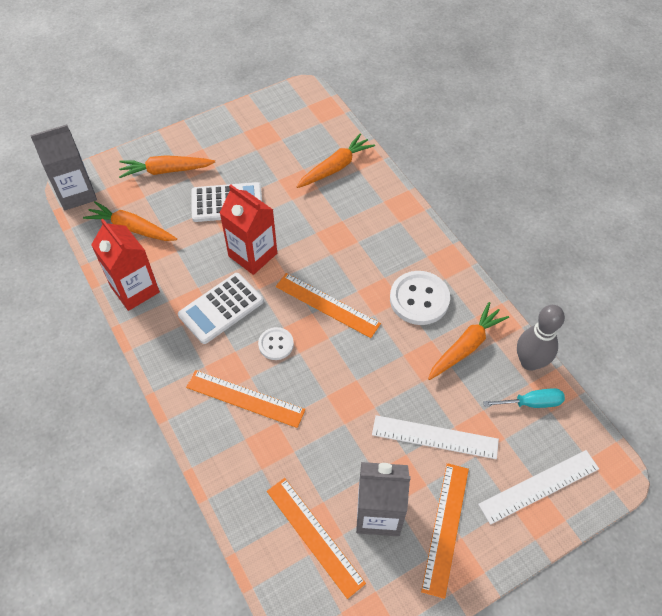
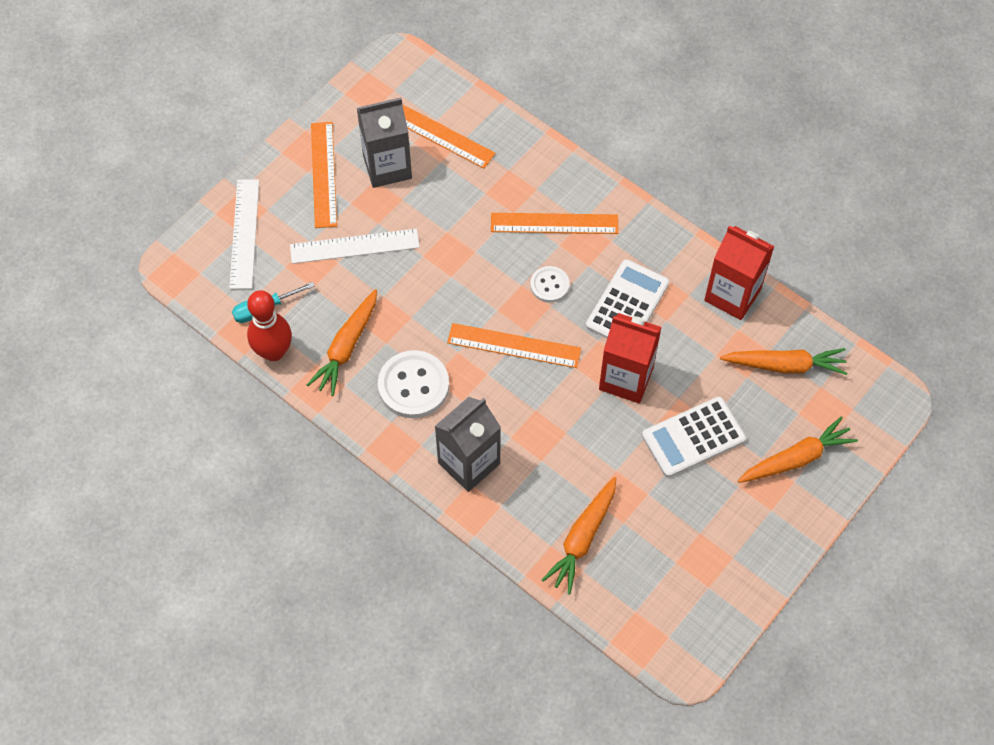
camera: 160 degrees right, 5 degrees up
grey carton [30,124,97,211] -> grey carton moved to [435,397,501,492]
white ruler [478,450,599,525] -> white ruler turned 45 degrees counterclockwise [229,179,259,289]
grey bowling pin [517,305,565,371] -> red bowling pin [247,290,292,361]

